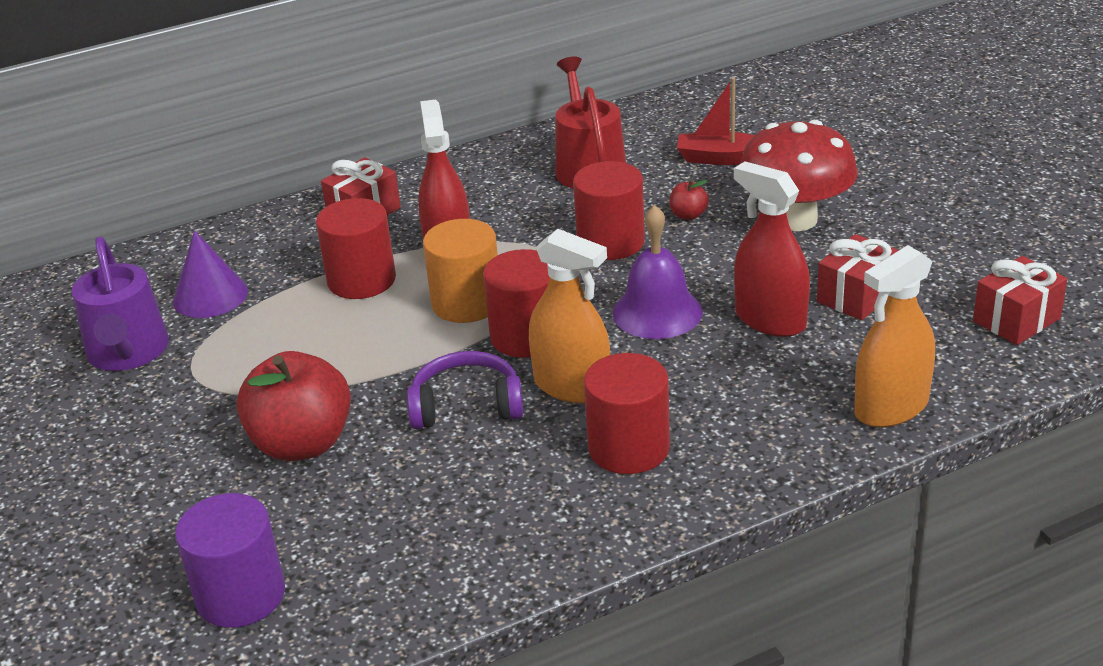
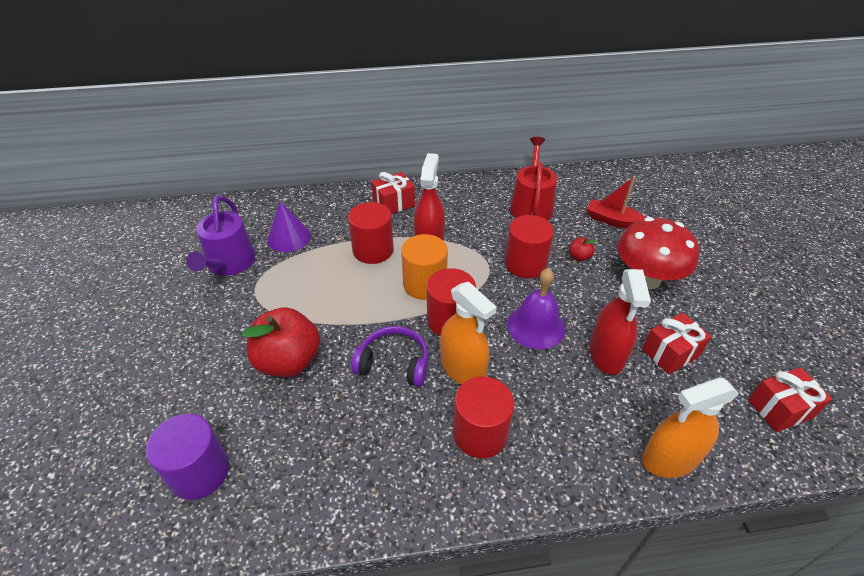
camera: 15 degrees right, 10 degrees up
red spray bottle [734,161,810,337] -> red spray bottle turned 150 degrees counterclockwise [590,269,651,375]

